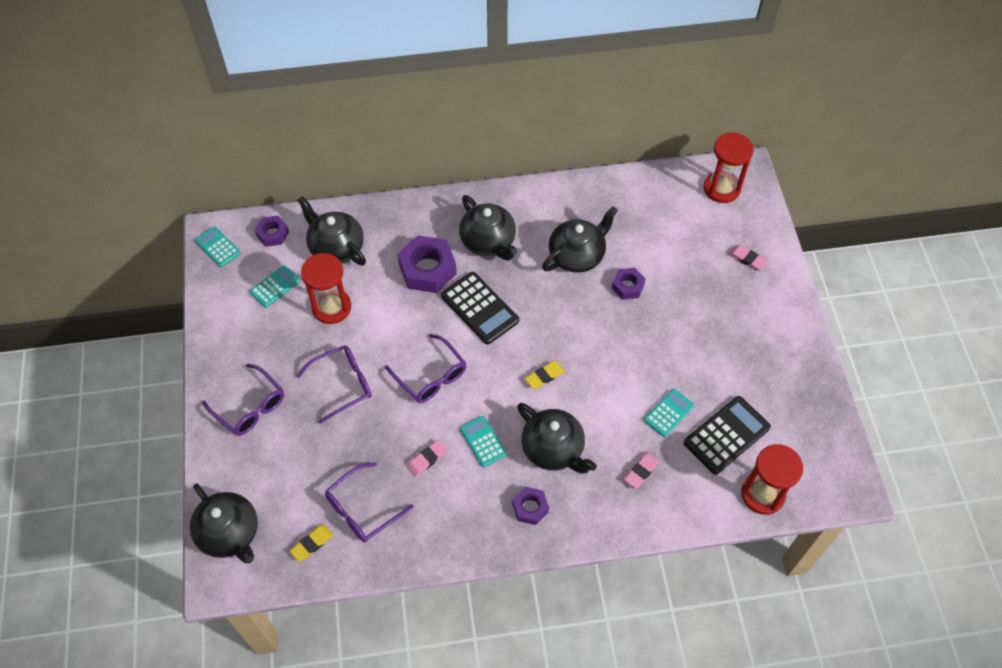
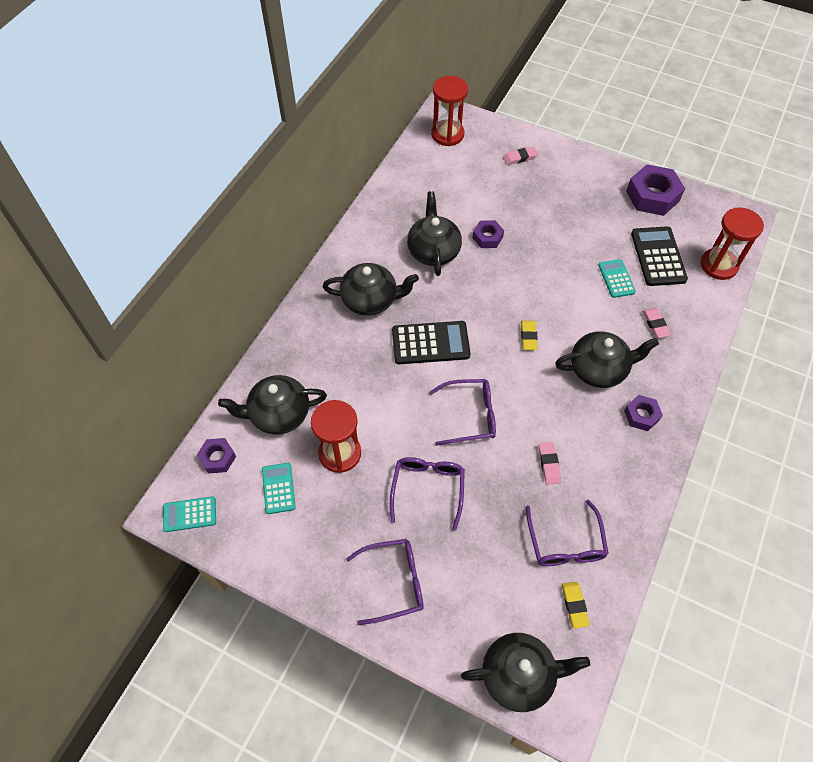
camera: 55 degrees left, 0 degrees up
purple nut [398,235,457,293] -> purple nut moved to [626,164,685,216]
turquoise calculator [460,416,507,467] -> none

